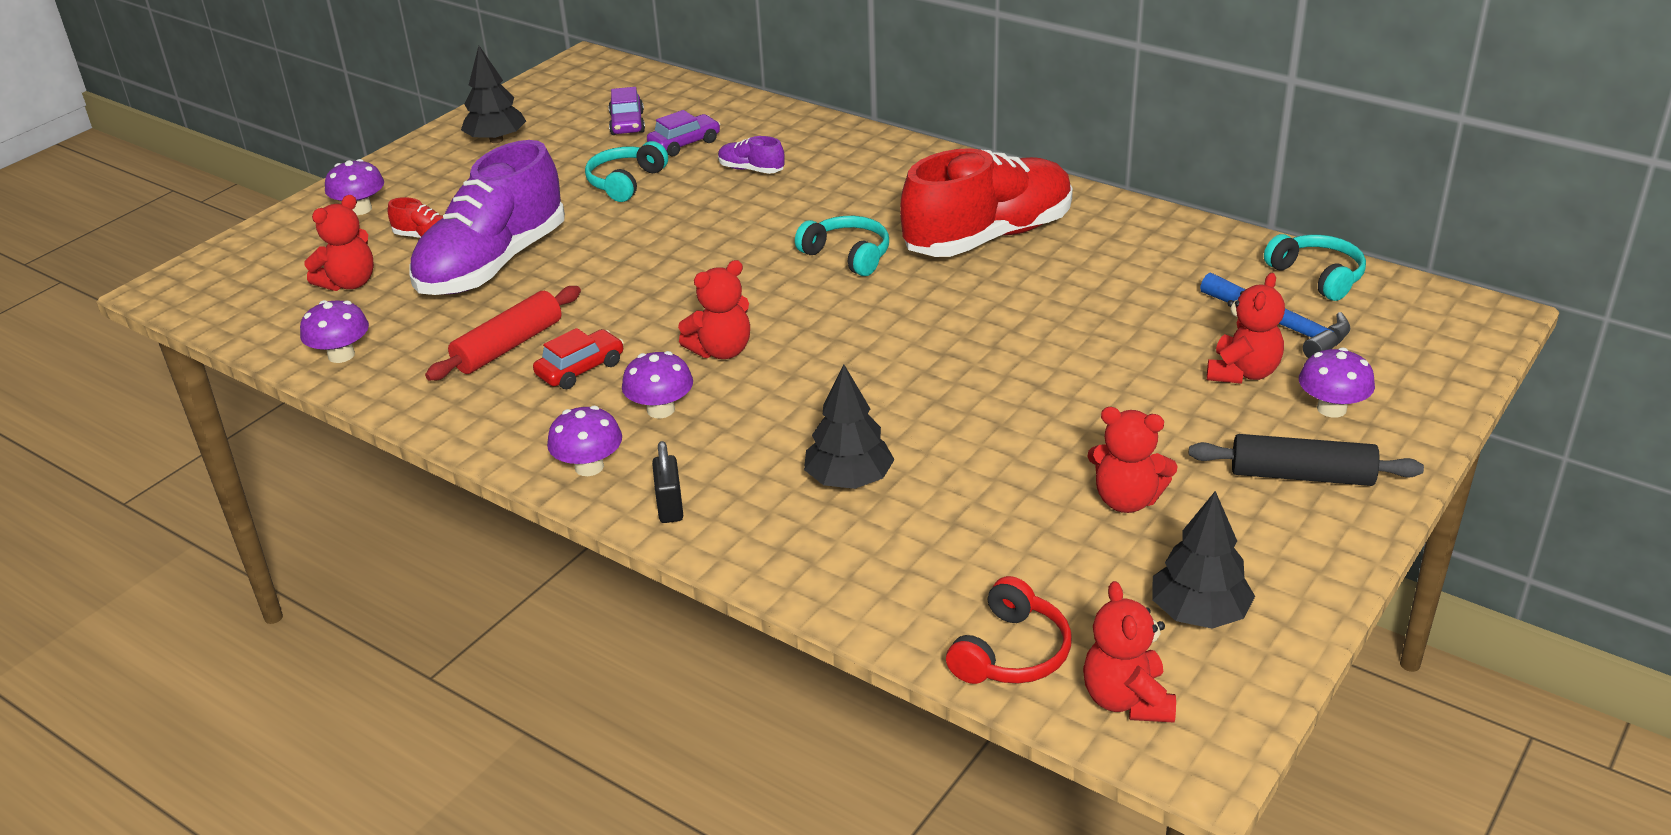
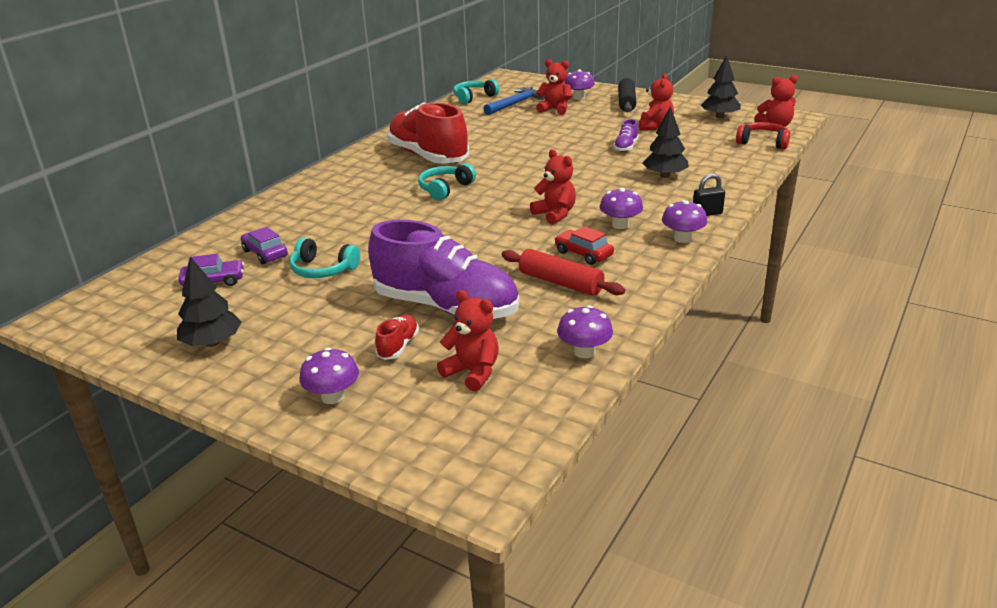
camera: 95 degrees left, 5 degrees down
purple shoe [718,136,785,174] -> purple shoe moved to [613,119,638,152]

